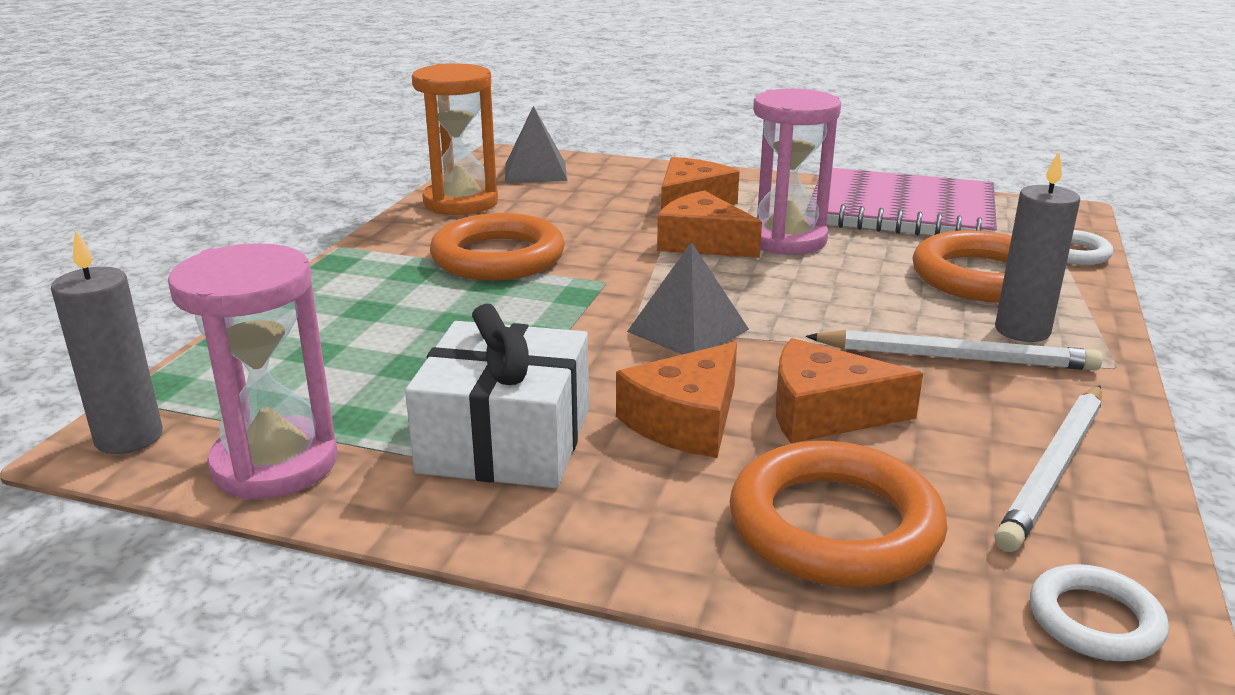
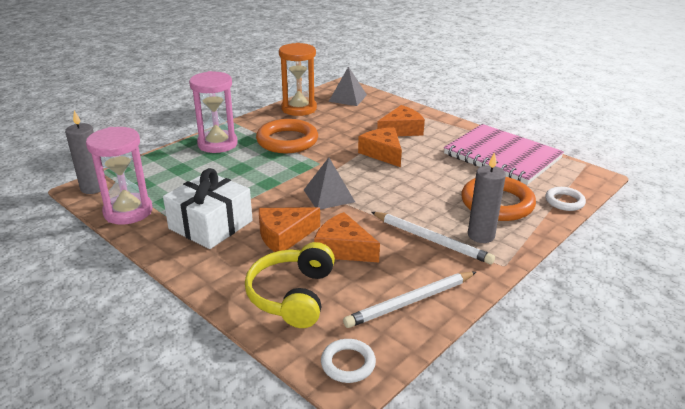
camera: 25 degrees right, 5 degrees up
orange ring [730,441,947,587] -> yellow headphones [245,242,335,328]
pink hourglass [753,89,841,255] -> pink hourglass moved to [189,71,238,153]

